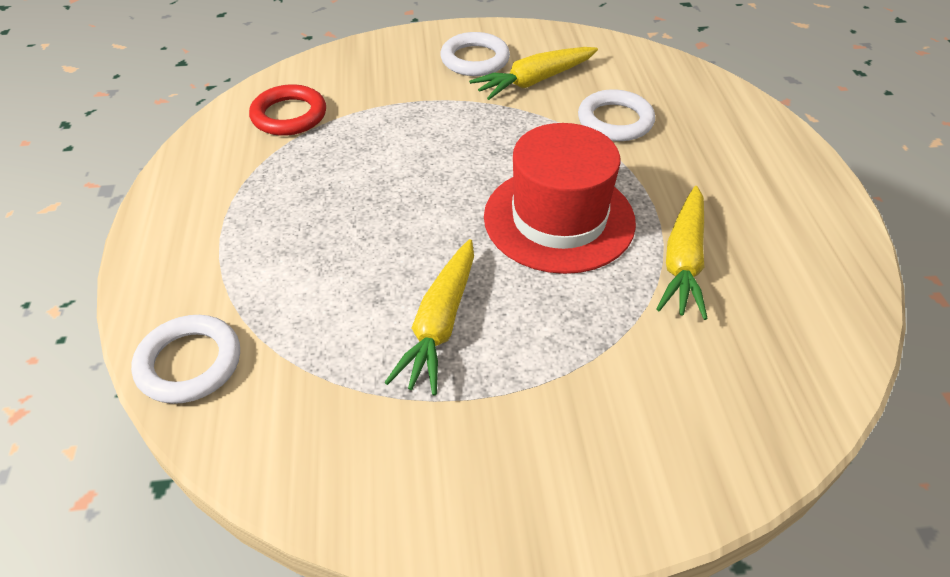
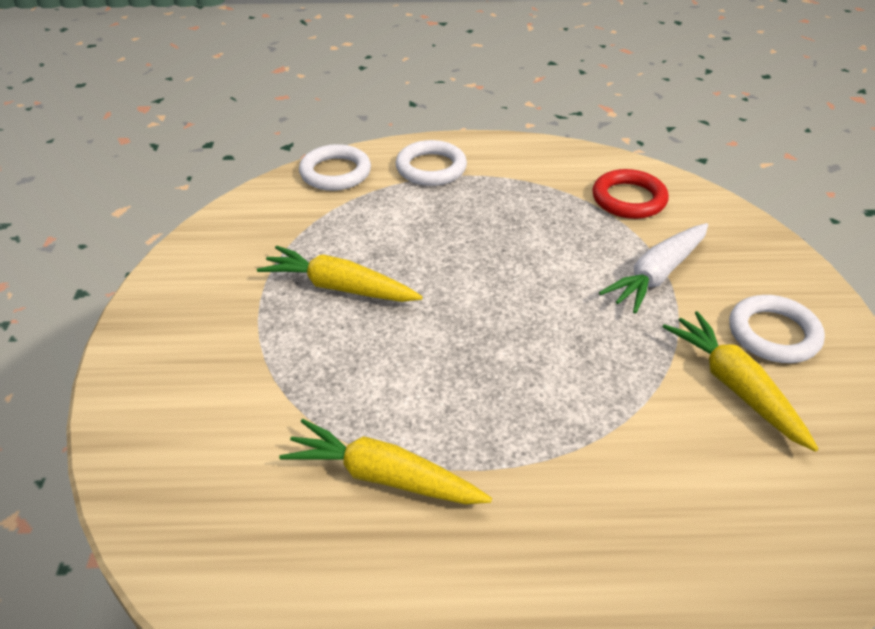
camera: 95 degrees right, 5 degrees down
red hat [484,123,636,274] -> none
white ring [578,89,655,141] -> white ring moved to [395,140,467,186]
none -> white carrot [599,223,708,314]

